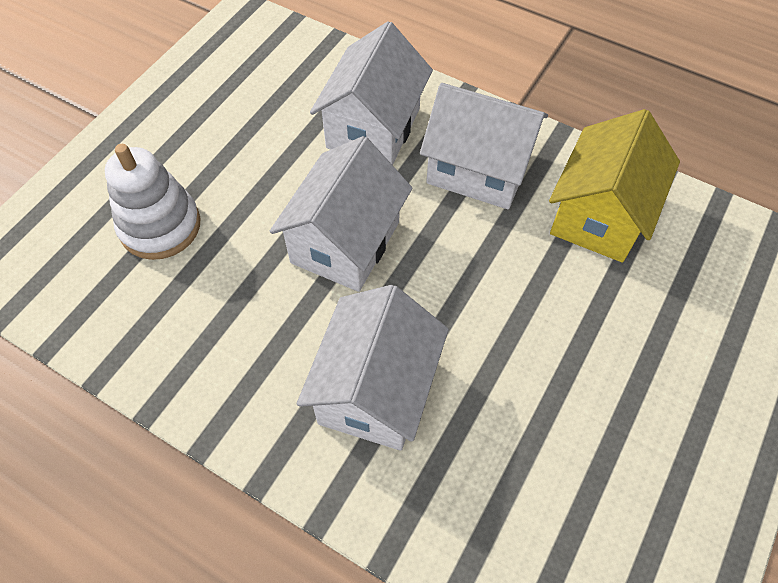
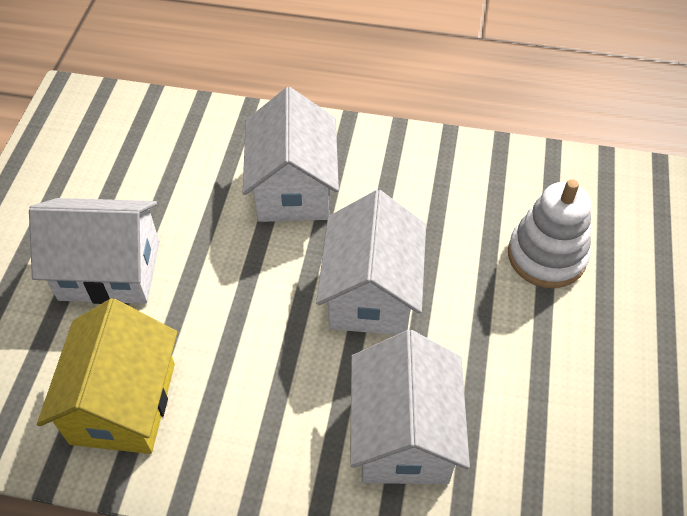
camera: 160 degrees right, 5 degrees down
white house [420,83,548,209] -> white house moved to [29,198,160,304]

